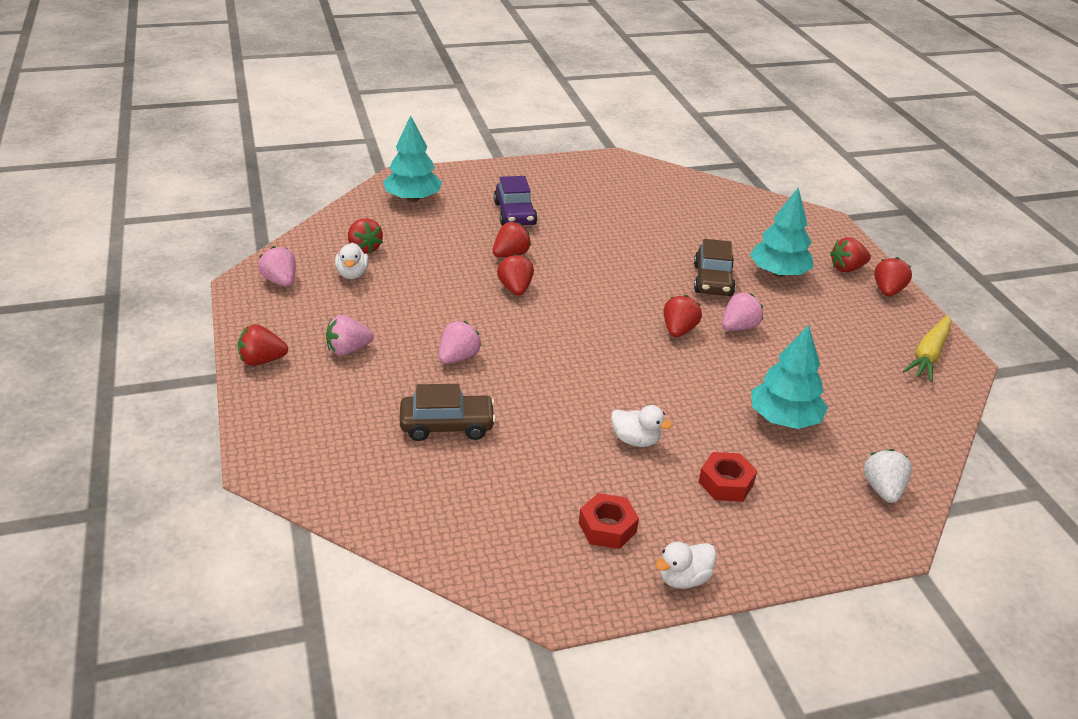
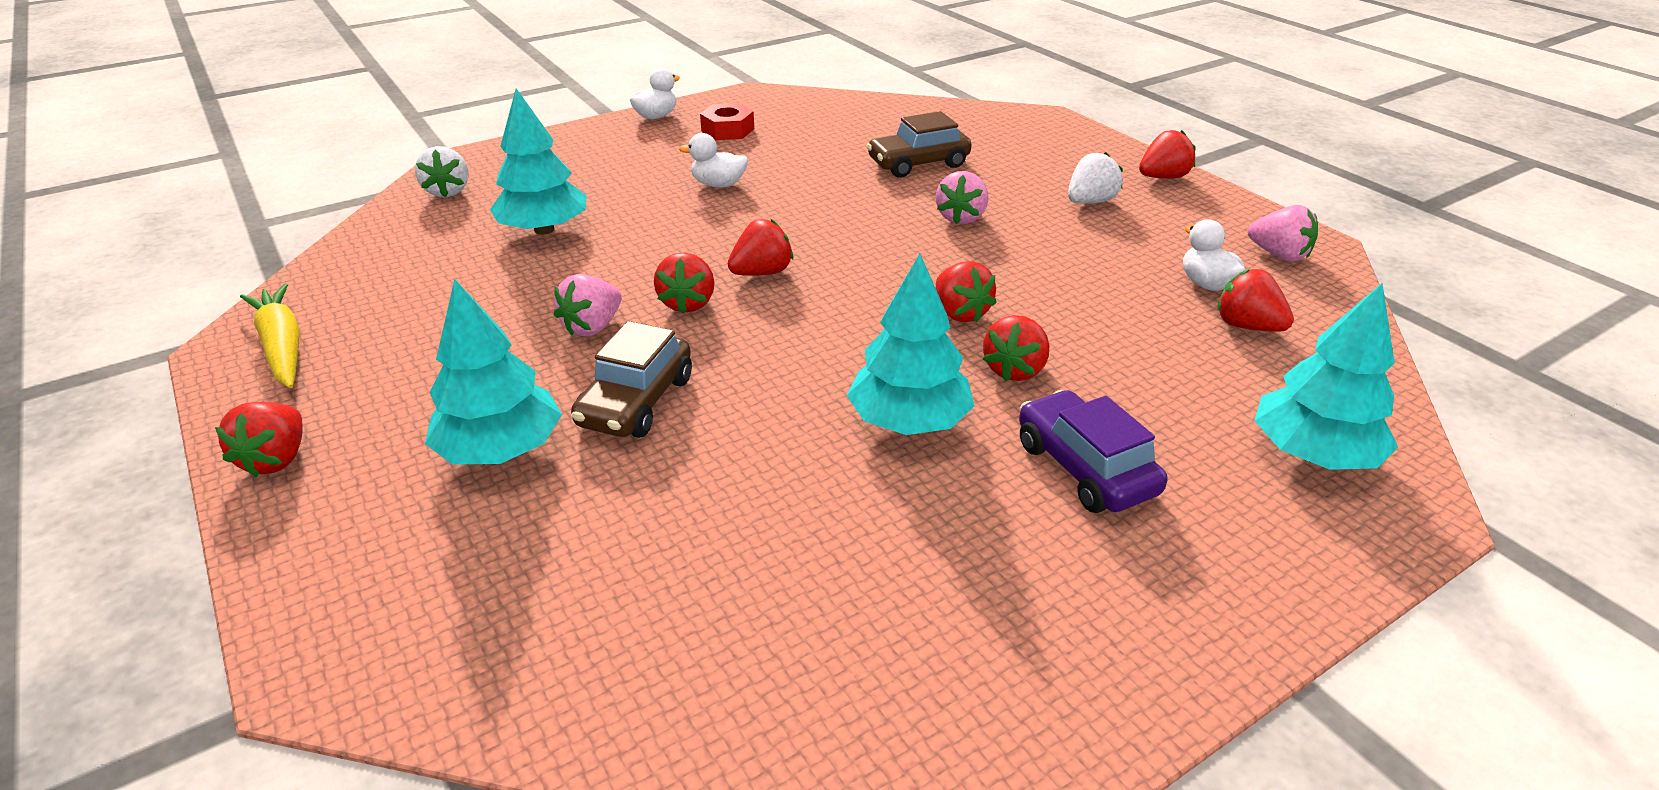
camera: 165 degrees right, 0 degrees up
pink strawberry [326,315,374,356] -> white strawberry [1068,152,1123,204]
brown car [694,239,736,296] -> brown car turned 150 degrees counterclockwise [571,321,692,438]
red nut [699,452,757,502] -> none
red strawberry [830,237,871,272] -> red strawberry moved to [728,219,793,276]
yellow carrot [903,315,951,382] -> yellow carrot turned 45 degrees counterclockwise [240,283,299,388]
none -> turquoise tree [846,254,975,435]

